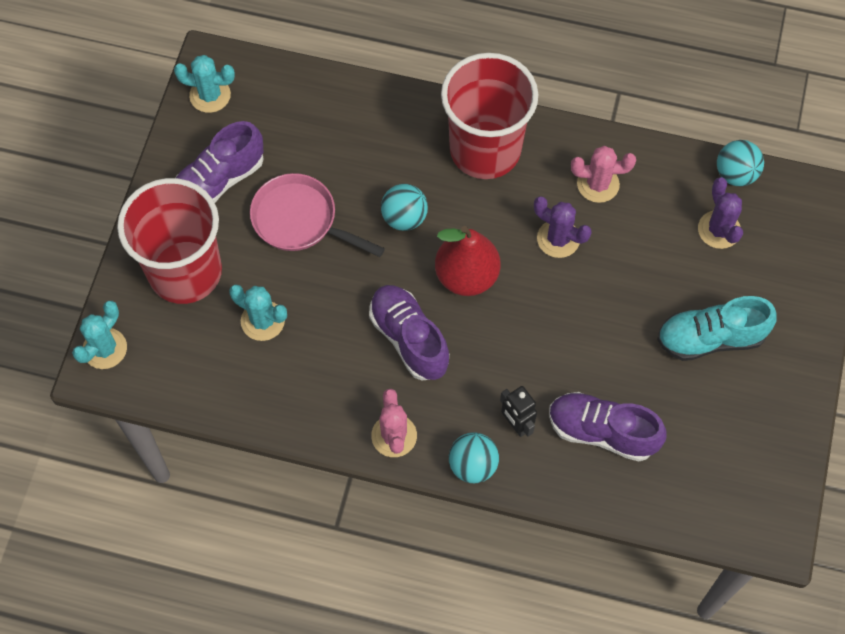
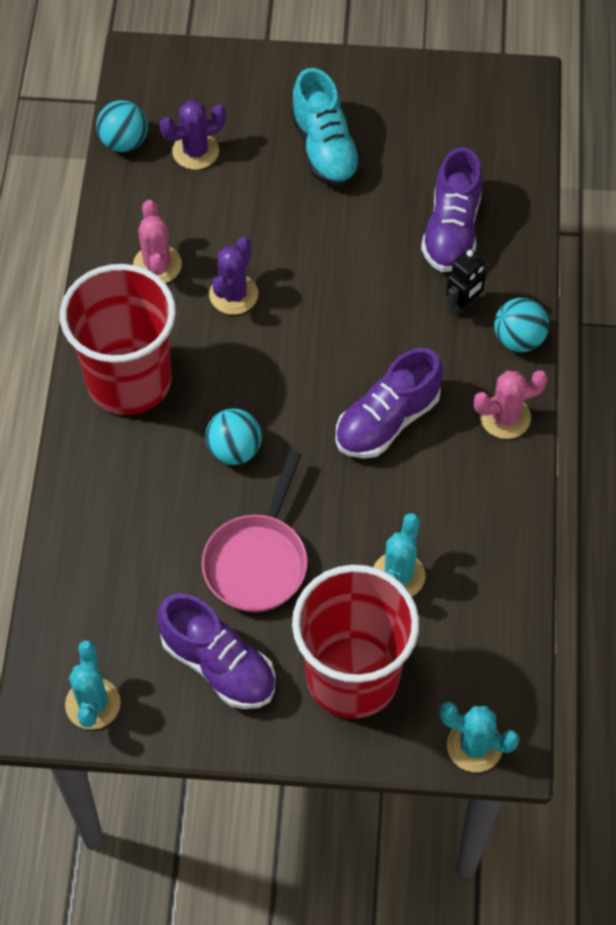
camera: 100 degrees left, 5 degrees down
red pear [435,226,501,296] -> none

